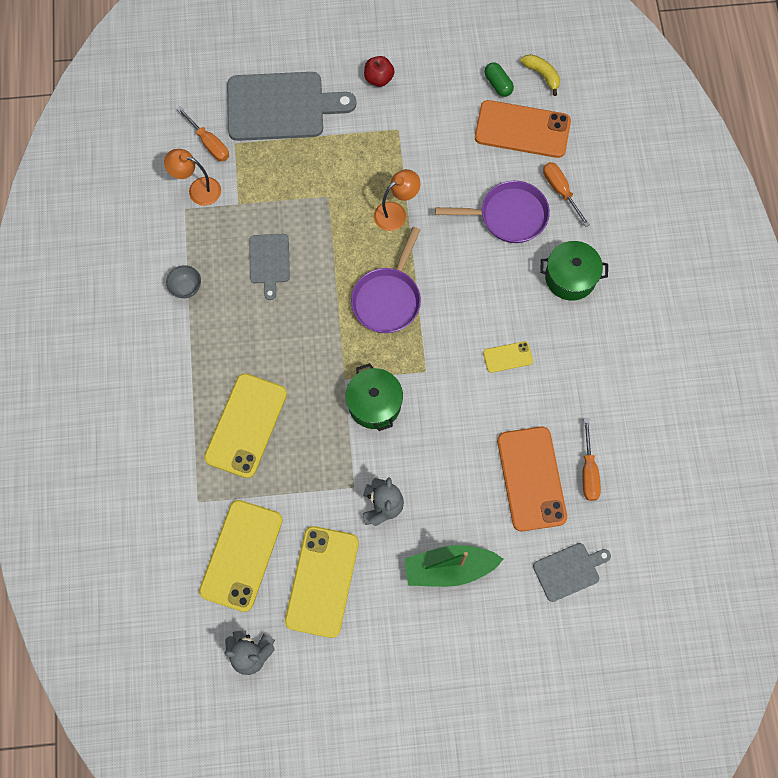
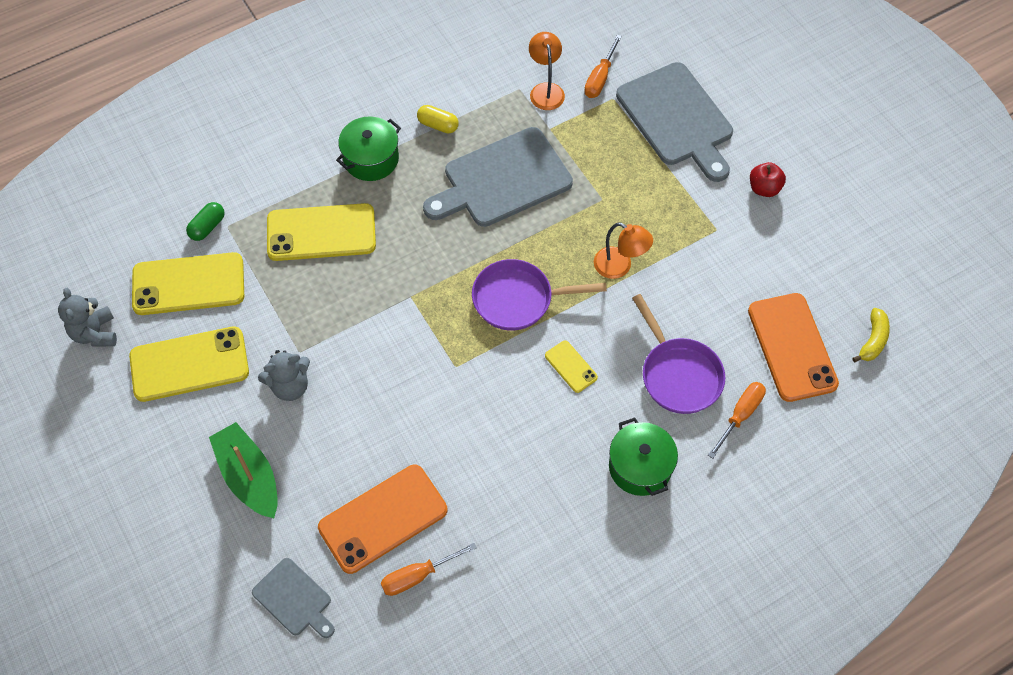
camera: 65 degrees right, 10 degrees down
grey bowl [166,265,201,298] -> yellow capsule [417,105,459,133]
grey cutting board [249,234,290,300] -> grey cutting board [423,127,573,227], size x1.92
green pot [346,363,403,431] -> green pot moved to [336,117,401,181]
yellow phone [483,341,533,373] -> yellow phone moved to [545,340,598,393]
green capsule [485,62,514,97] -> green capsule moved to [186,202,225,241]

